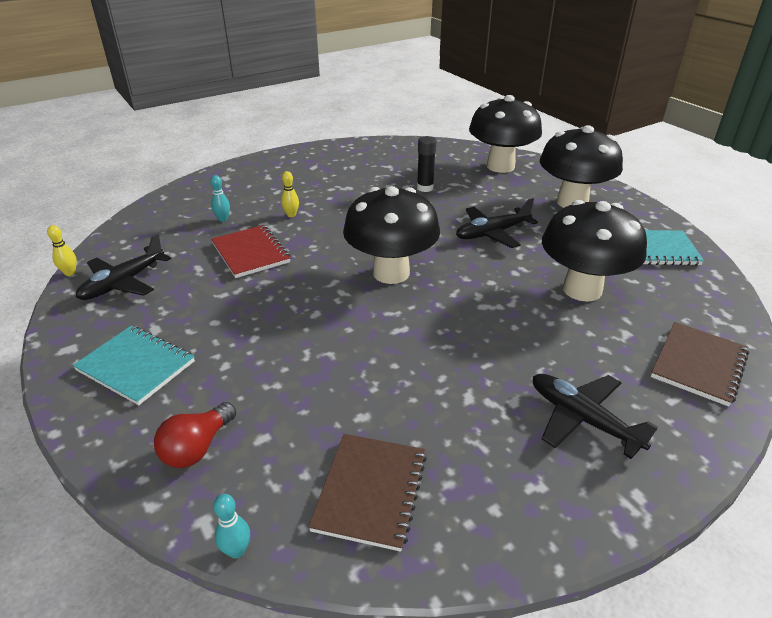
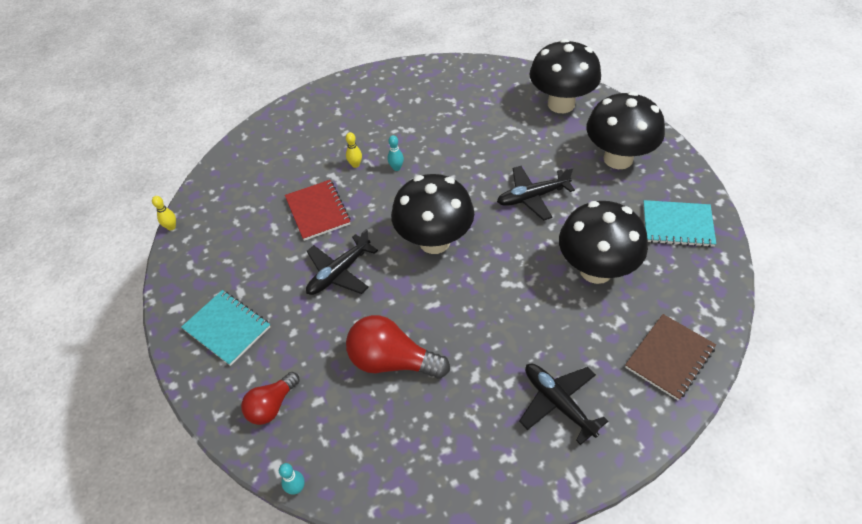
camera: 10 degrees right, 15 degrees up
black plane [76,234,171,300] -> black plane moved to [306,229,378,295]
turquoise bowling pin [210,175,230,222] -> turquoise bowling pin moved to [388,135,404,171]
brown notebook [308,434,427,552] -> none
black glue stick [417,136,436,192] -> none
none -> red light bulb [346,315,450,379]

